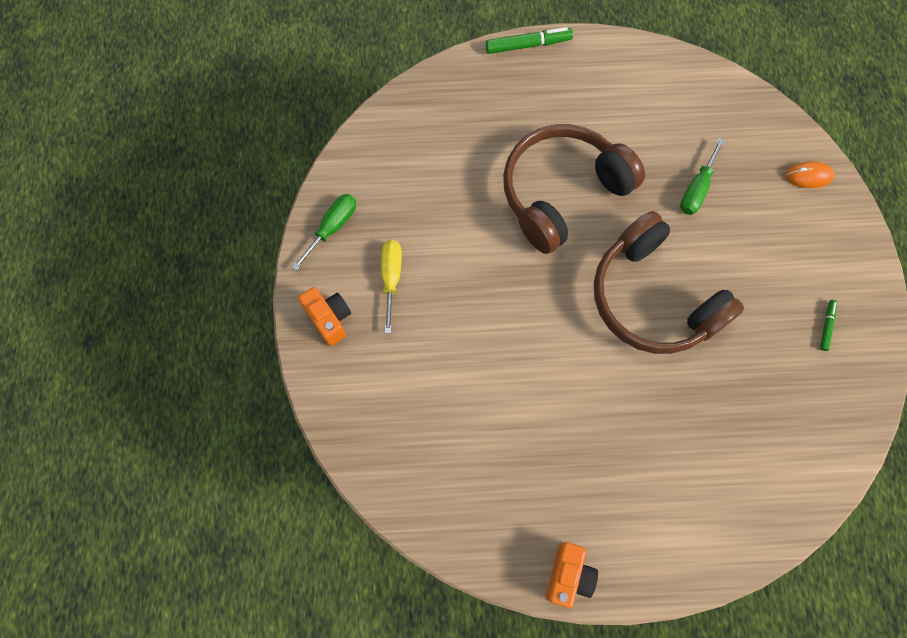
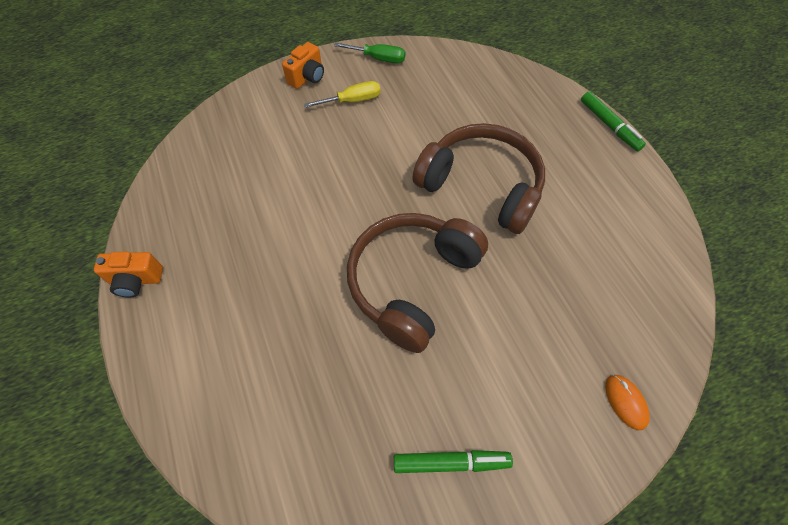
camera: 70 degrees right, 10 degrees down
green screwdriver [680,138,725,215] -> none
green marker [820,300,837,351] -> green marker [394,450,513,473], size x1.84

